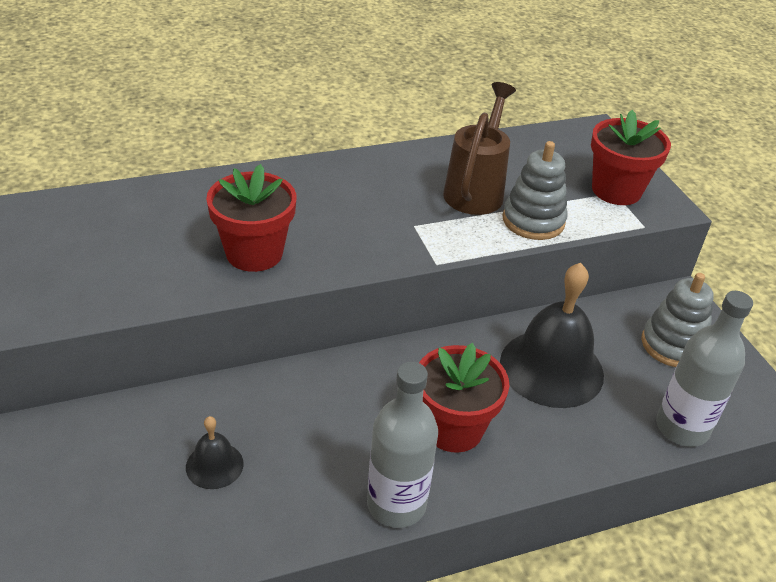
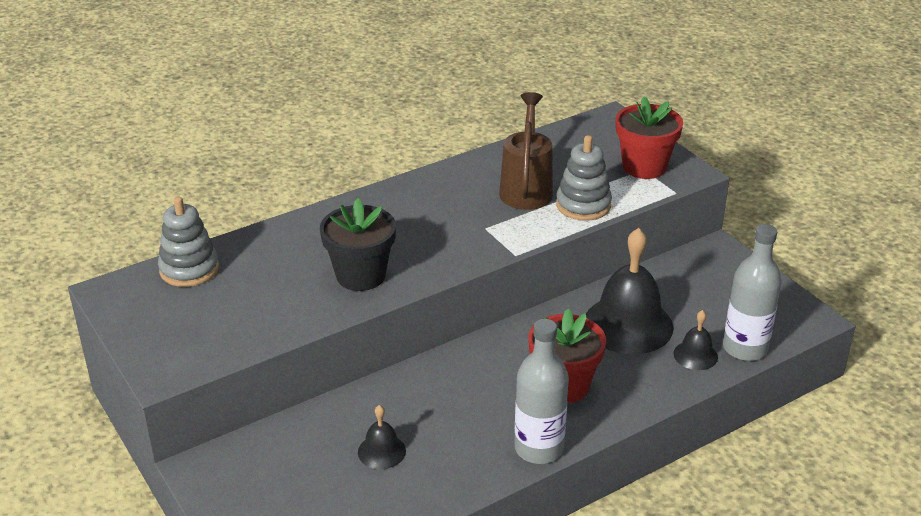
camera: 10 degrees left, 5 degrees down
red flower pot [206,164,297,272] -> black flower pot [320,198,396,291]
grey stacking toy [641,273,714,367] -> grey stacking toy moved to [158,197,219,287]
none -> black bell [673,310,718,370]

